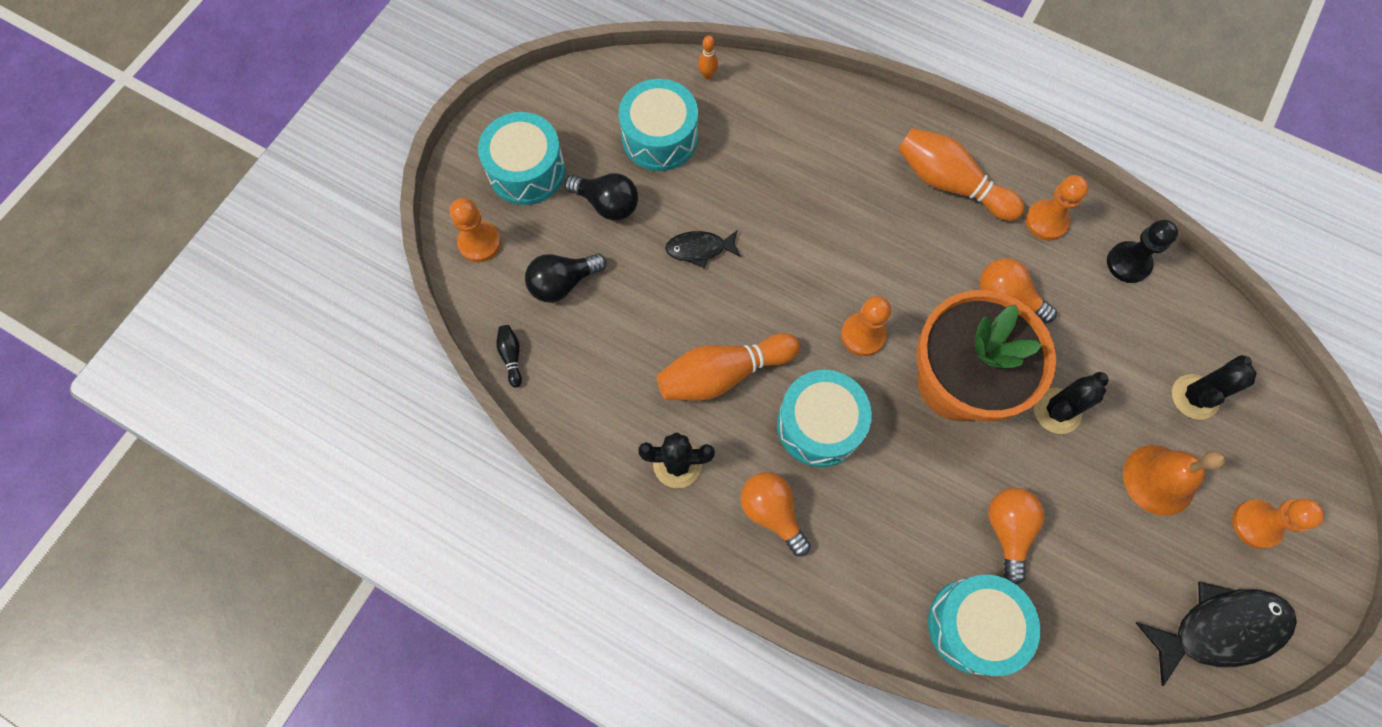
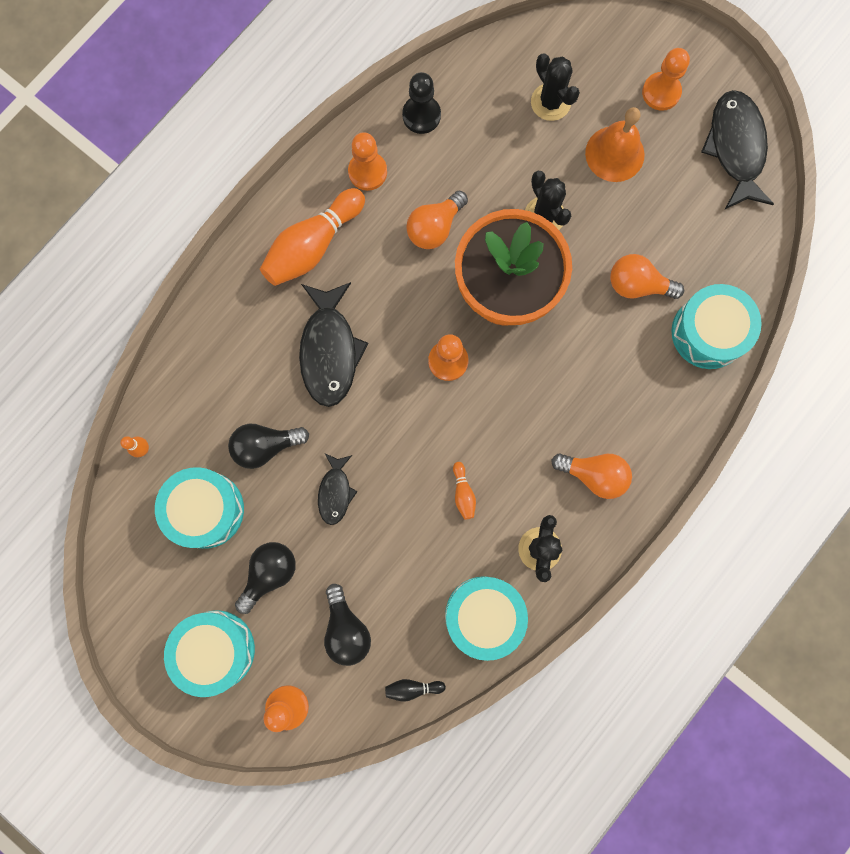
camera: 80 degrees left, 10 degrees up
orange bowling pin [657,333,800,401] -> orange bowling pin [453,462,476,519], size x0.43
orange light bulb [741,472,811,557] -> orange light bulb turned 135 degrees counterclockwise [551,454,632,499]
turquoise drum [777,370,872,467] -> turquoise drum moved to [445,576,528,661]
none -> black light bulb [228,424,309,469]
none -> black fish [299,282,369,407]

